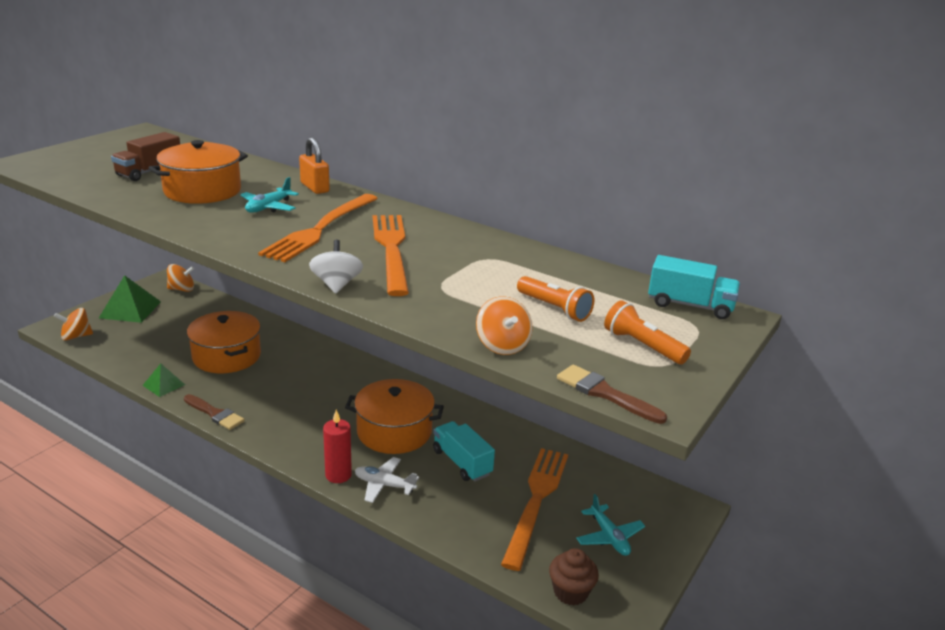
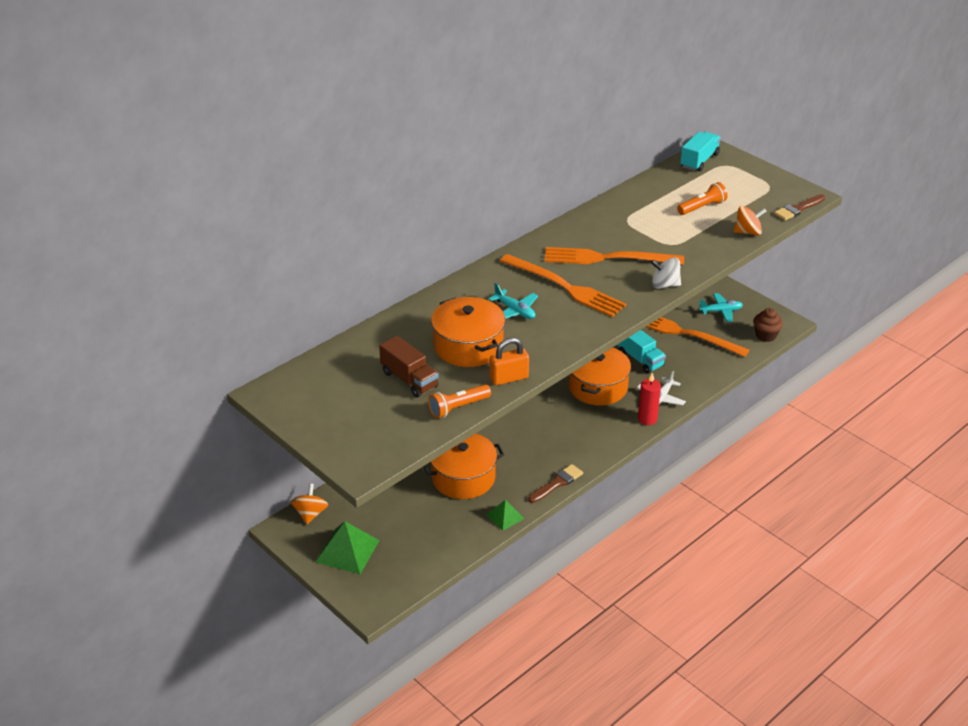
camera: 75 degrees left, 10 degrees up
orange spinning top [54,308,93,341] -> none
orange padlock [299,137,330,194] -> orange padlock moved to [490,338,529,385]
turquoise truck [433,421,495,481] -> turquoise truck turned 105 degrees counterclockwise [617,330,666,374]
orange flashlight [604,300,691,364] -> orange flashlight moved to [428,384,491,419]

